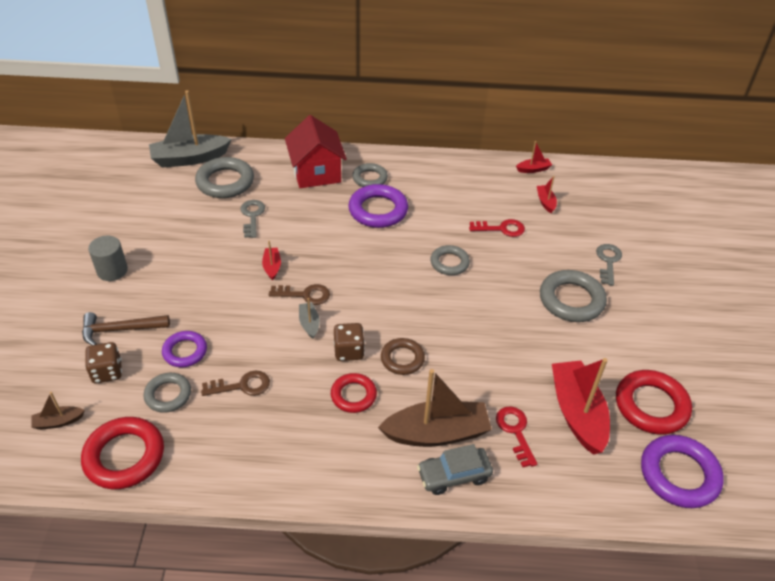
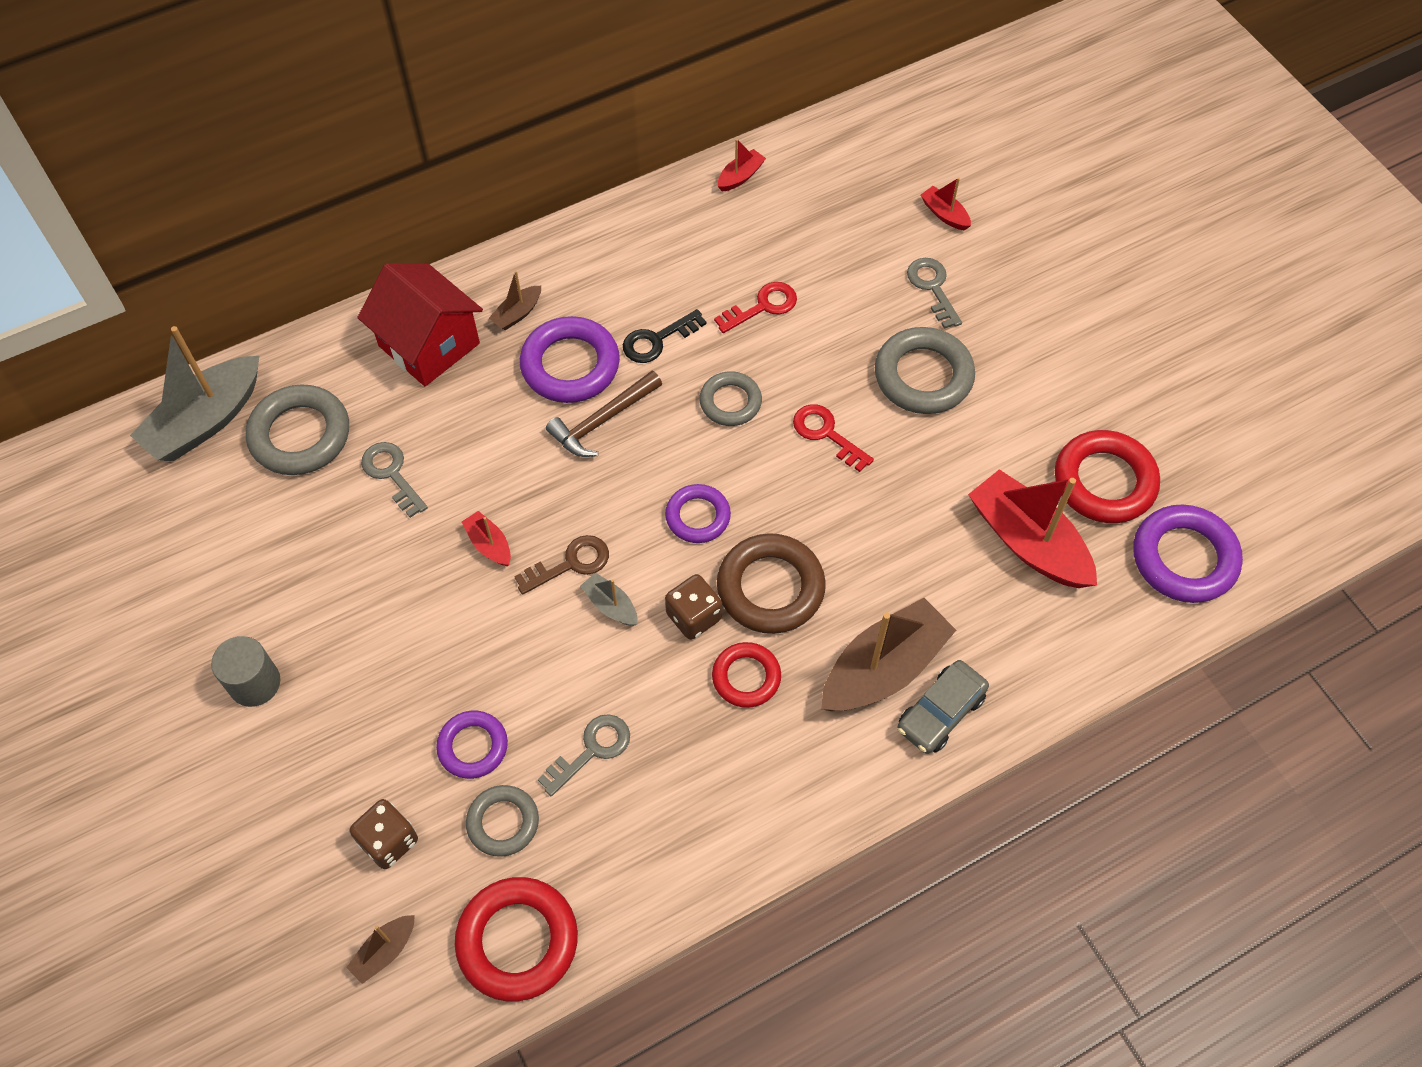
camera: 30 degrees left, 15 degrees up
brown hammer [82,312,170,345] -> brown hammer moved to [546,371,662,457]
brown key [201,371,270,396] -> grey key [538,714,630,797]
grey ring [352,163,388,187] -> brown boat [489,270,541,330]
brown ring [381,338,425,375] -> brown ring [717,533,826,634], size x1.62
red key [496,406,537,467] -> red key moved to [793,404,874,472]
red boat [537,176,557,213] -> red boat moved to [921,177,971,230]
none -> black key [623,309,707,363]
none -> purple ring [665,484,731,543]

